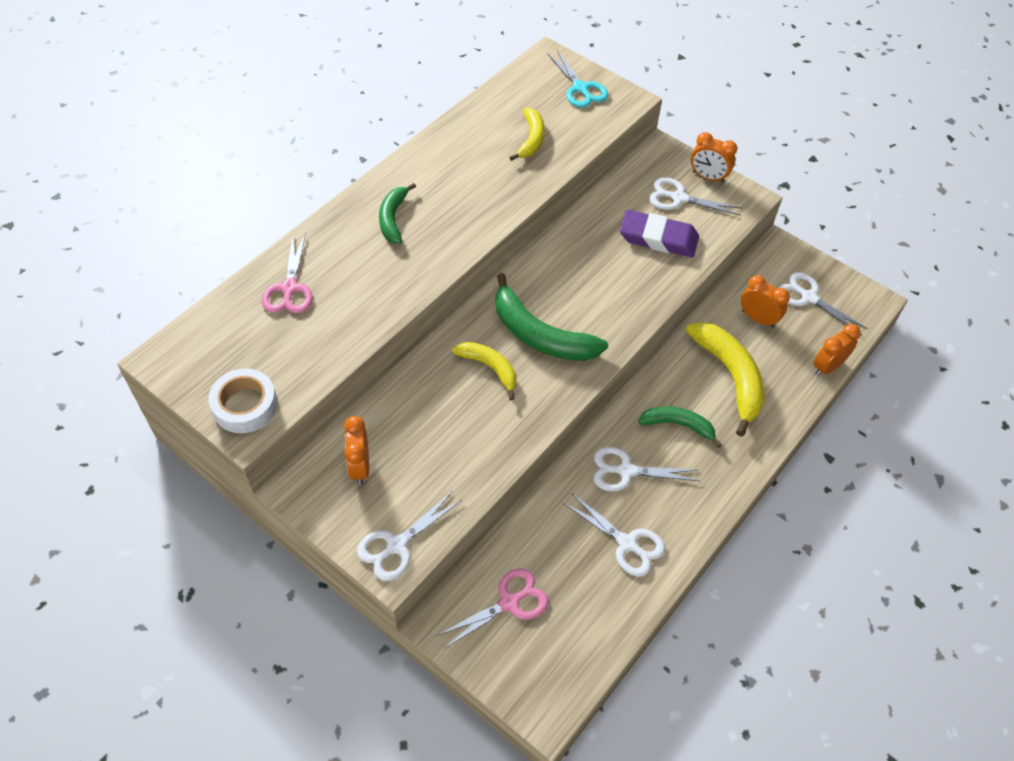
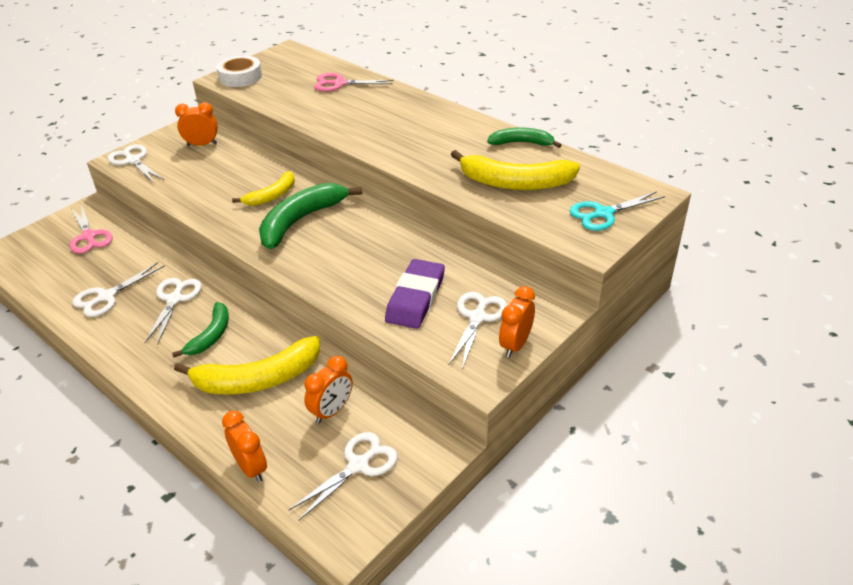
camera: 95 degrees right, 15 degrees down
green banana [379,183,416,244] -> green banana moved to [487,127,562,148]
yellow banana [509,108,545,161] -> yellow banana [451,150,580,190], size x1.68

